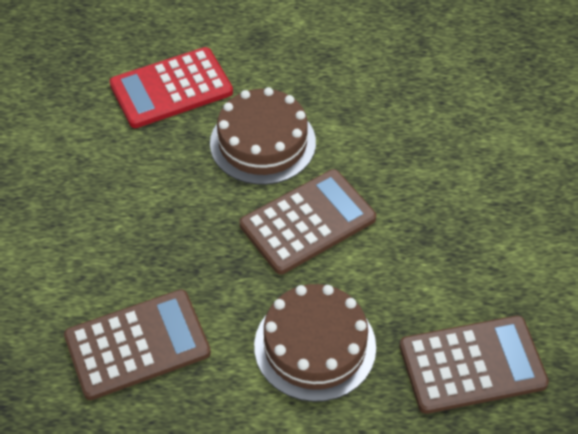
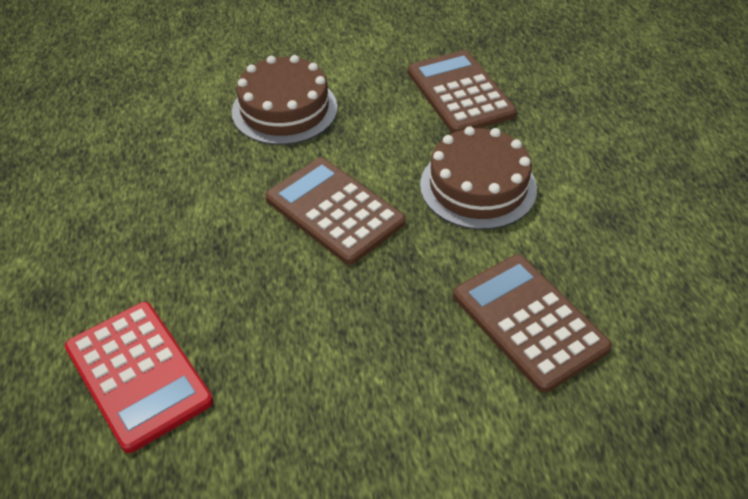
camera: 100 degrees left, 5 degrees down
brown cake [210,87,316,185] -> brown cake moved to [232,55,338,145]

